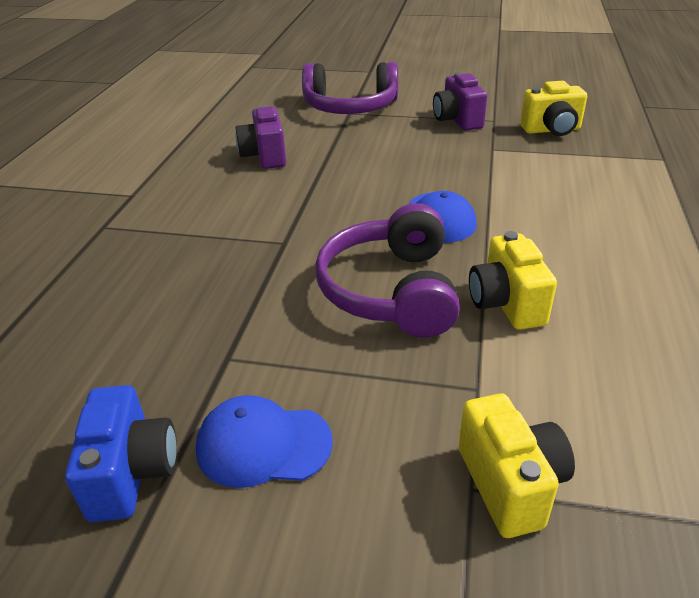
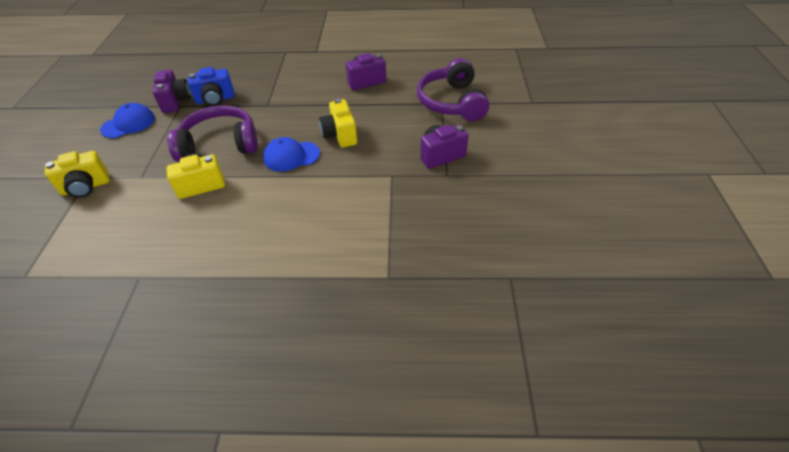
camera: 80 degrees right, 10 degrees up
blue camera [65,385,177,522] -> blue camera moved to [188,67,234,106]
blue cap [196,395,333,488] -> blue cap turned 60 degrees clockwise [100,103,155,138]
yellow camera [520,81,587,136] -> yellow camera moved to [319,98,357,148]
none -> purple camera [153,70,191,113]

